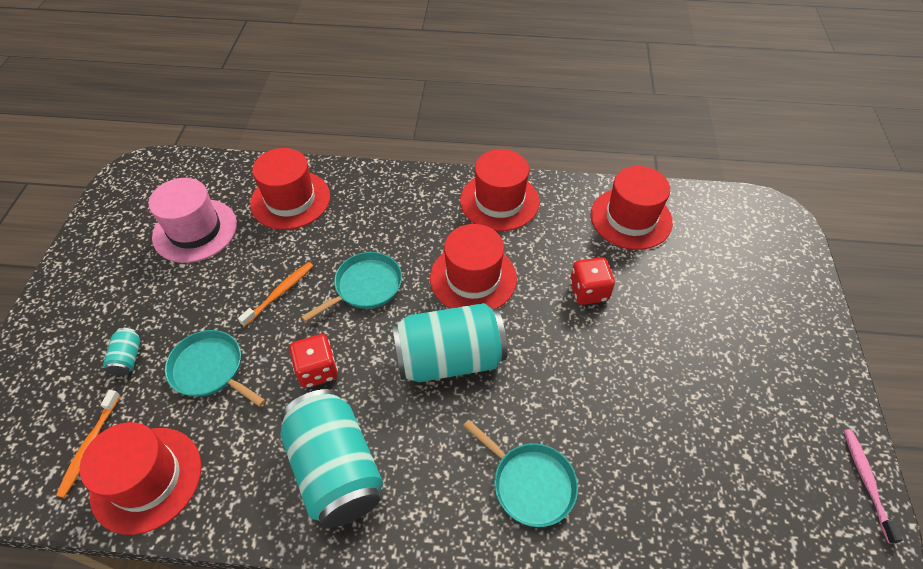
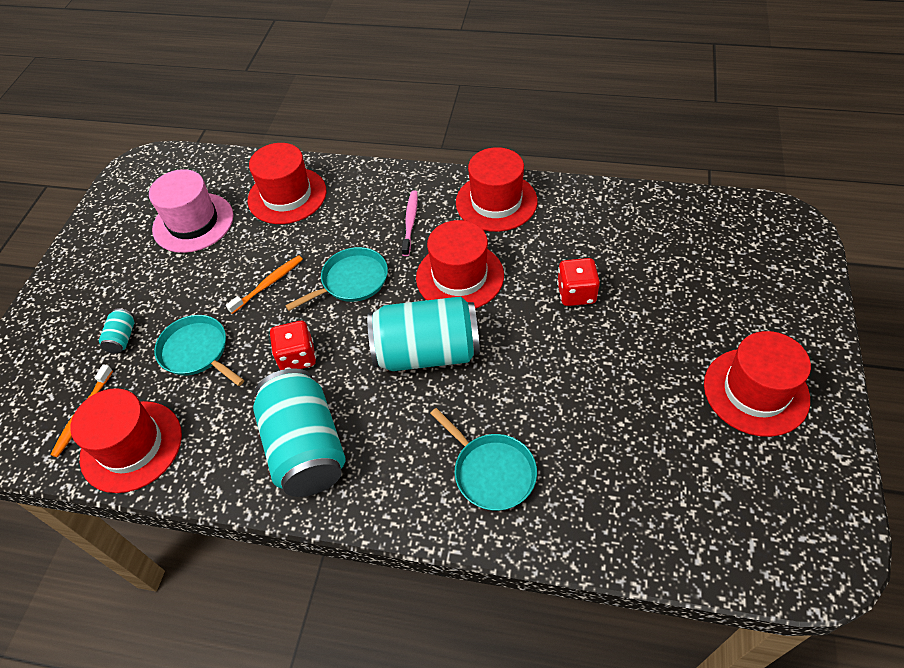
camera: 10 degrees right, 0 degrees up
red hat [591,166,673,250] -> red hat moved to [704,331,811,437]
pink toothbrush [844,429,903,543] -> pink toothbrush moved to [402,191,418,256]

